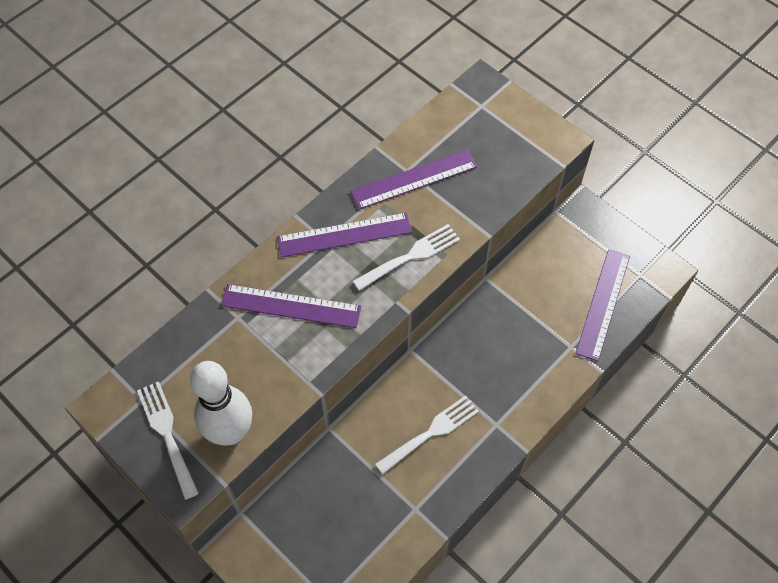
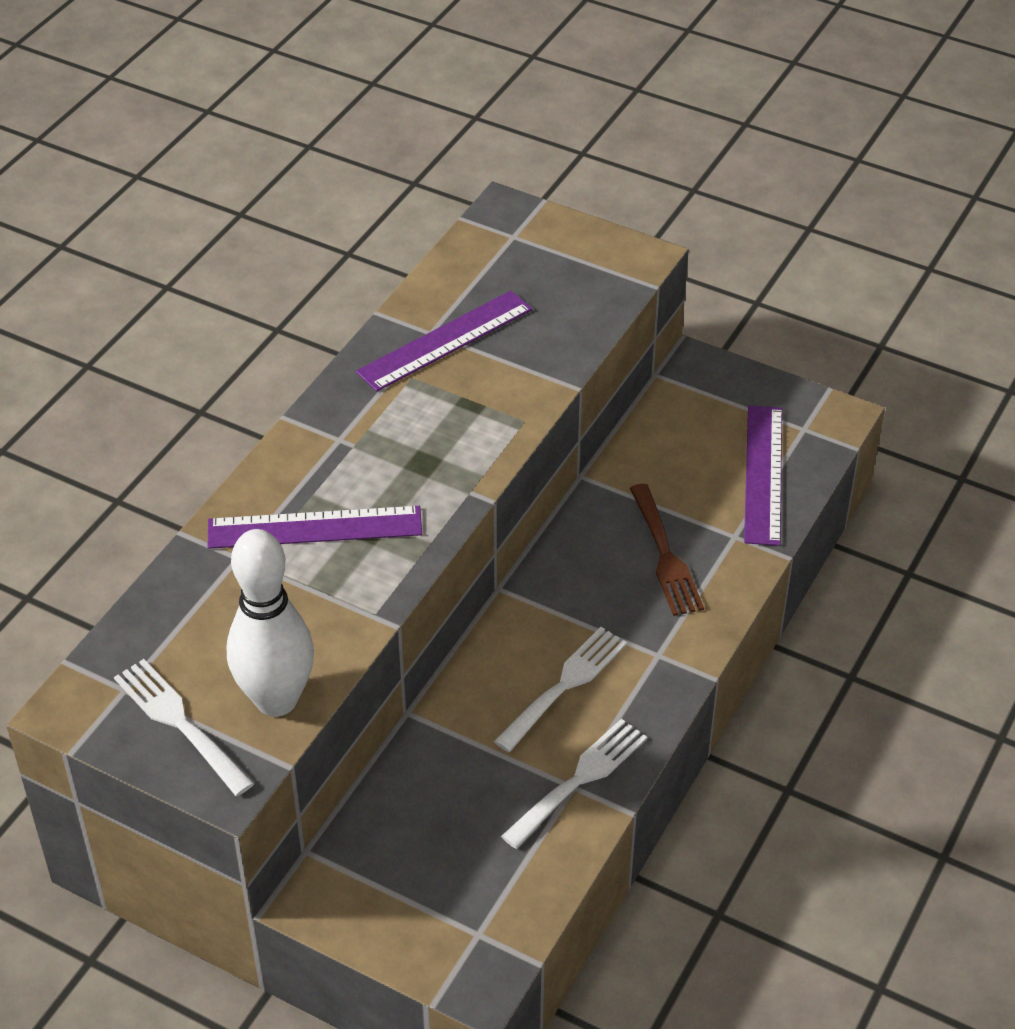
camera: 15 degrees left, 15 degrees down
purple ruler [277,212,412,257] -> none
white fork [353,224,460,291] -> white fork moved to [501,719,647,849]
none -> brown fork [630,484,704,616]

